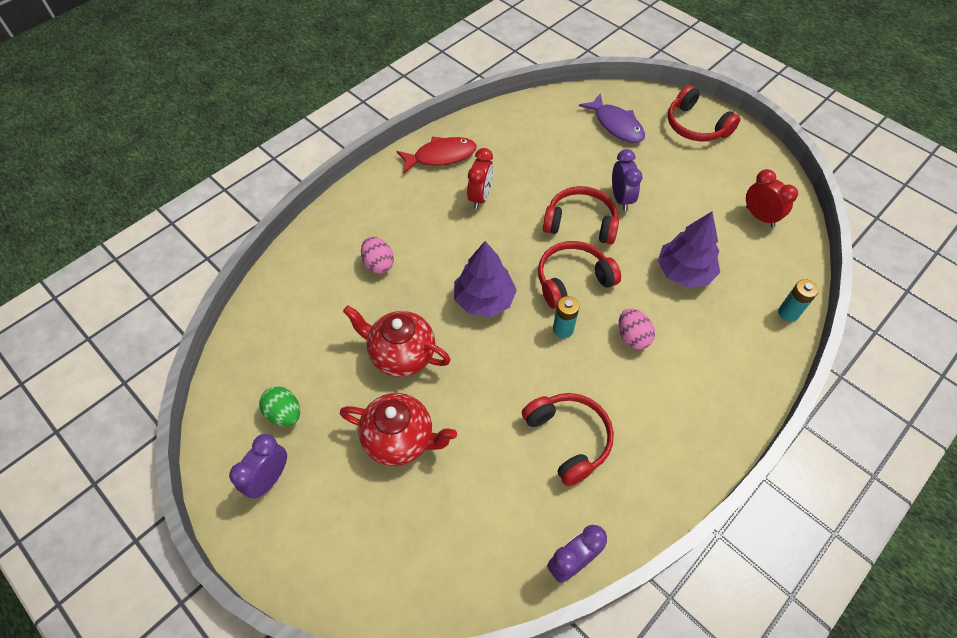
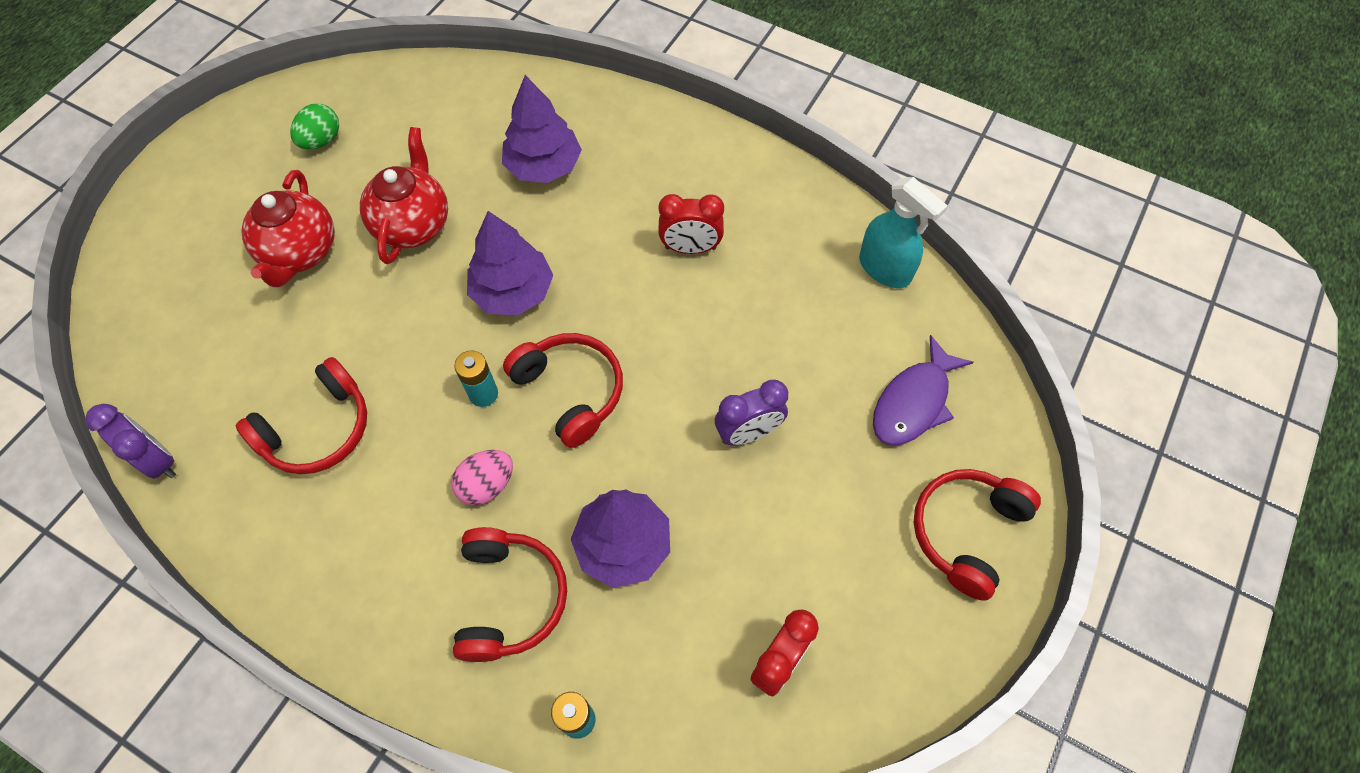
camera: 75 degrees right, 5 degrees up
purple clock [229,434,287,498] -> none
pink egg [361,237,394,274] -> purple tree [502,75,582,183]
red fish [396,136,477,173] -> none
red headphones [543,186,619,244] -> red headphones moved to [453,527,567,662]
none -> turquoise spray bottle [859,177,948,288]

